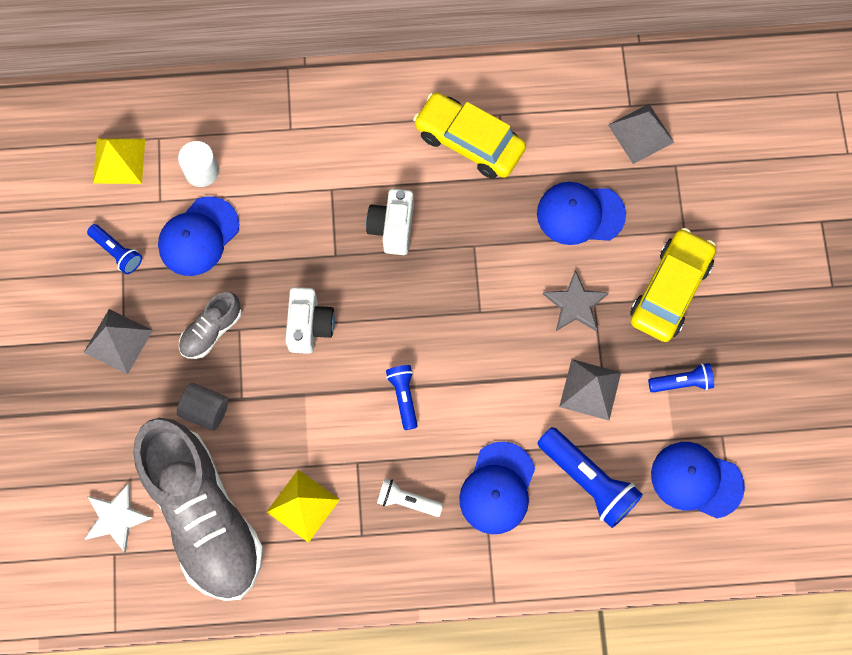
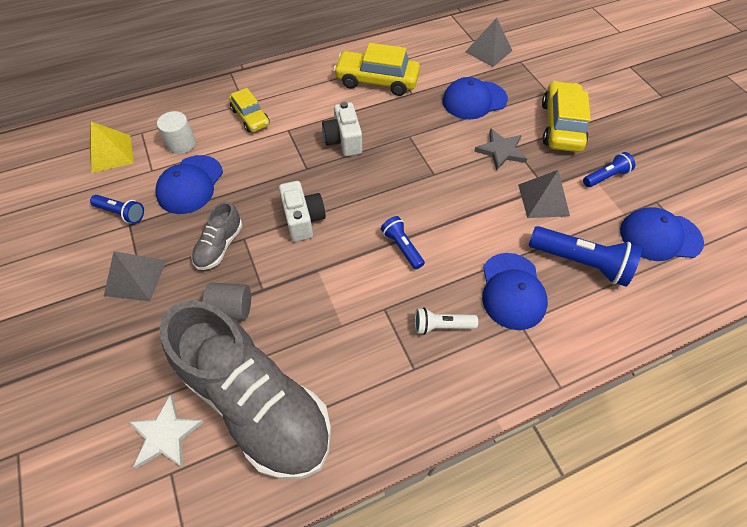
camera: 20 degrees left, 15 degrees down
yellow pyramid [267,470,340,543] -> none
none -> yellow car [229,88,270,132]

